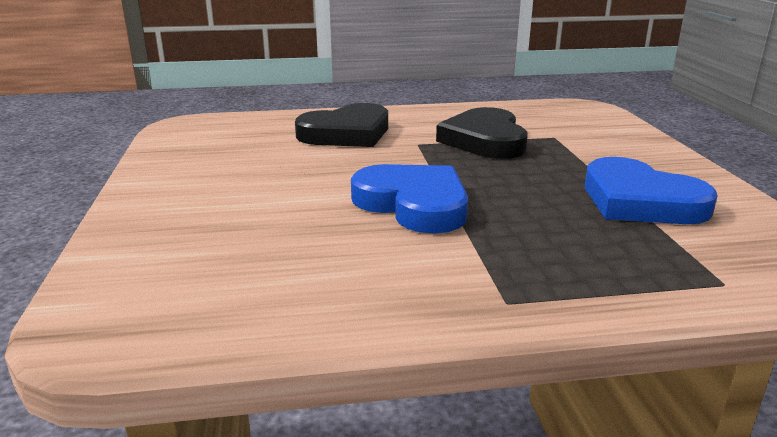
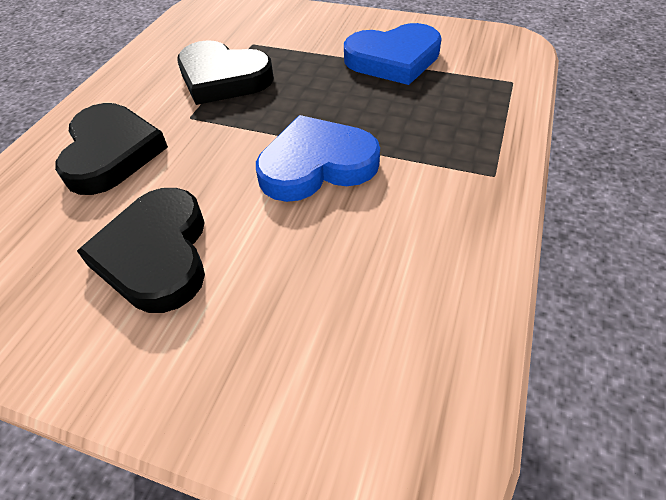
camera: 60 degrees left, 25 degrees up
none -> black heart [77,188,205,313]

